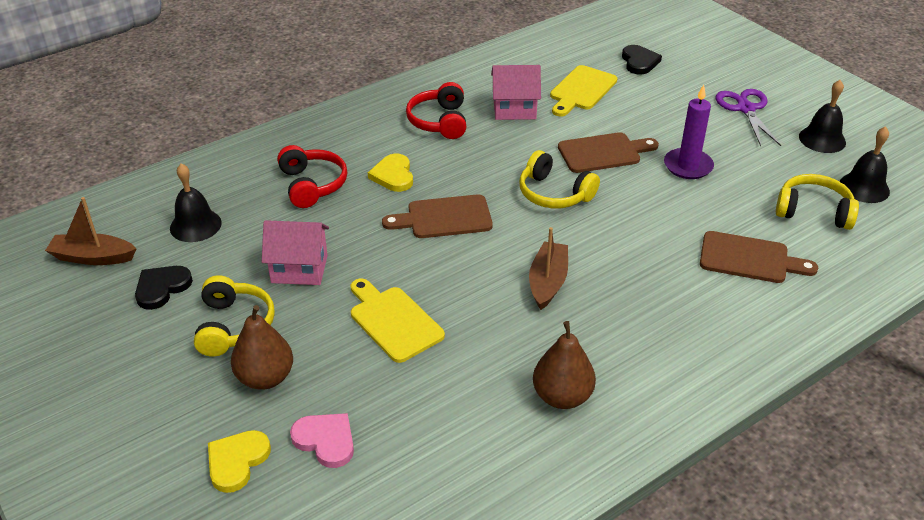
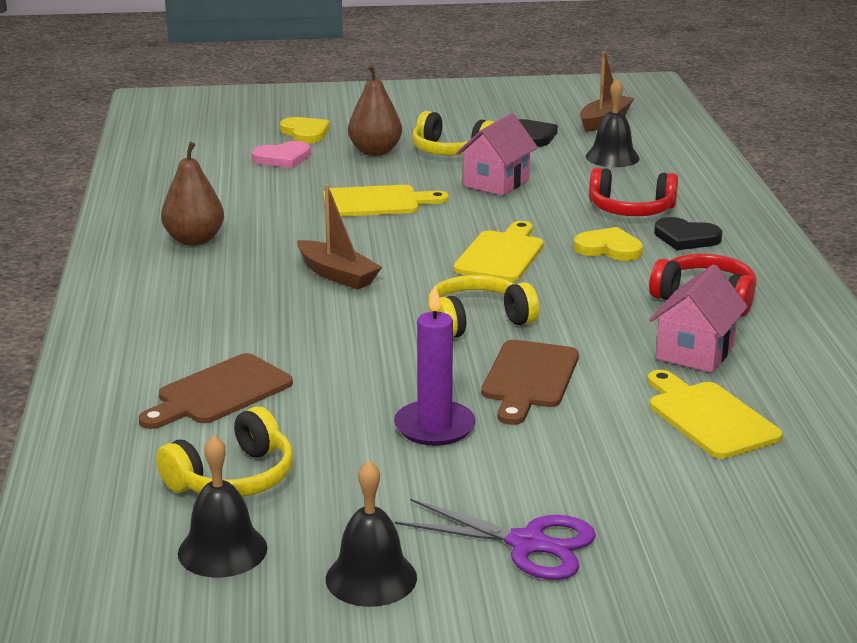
camera: 120 degrees right, 15 degrees down
brown cutting board [382,194,493,238] -> yellow cutting board [453,221,544,282]
black heart [622,45,662,75] -> black heart moved to [654,217,722,250]

